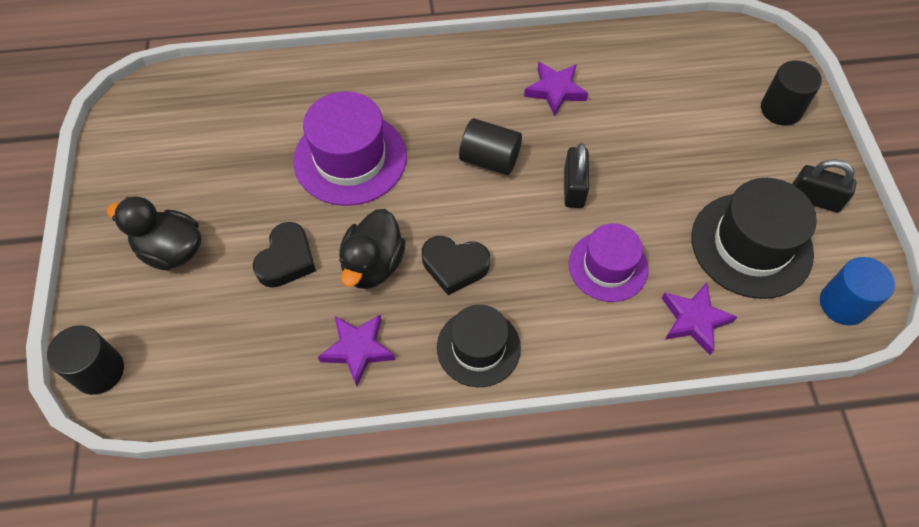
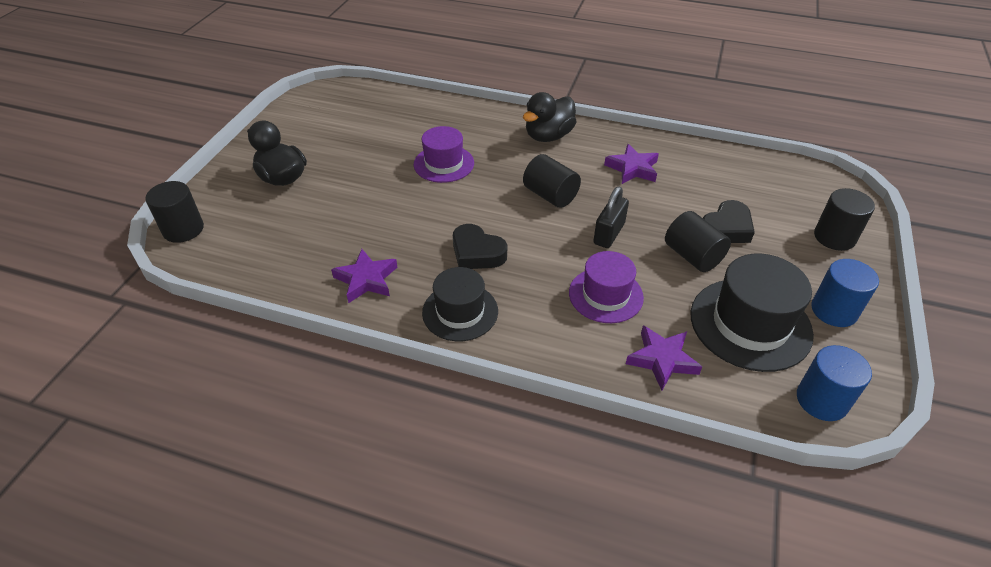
camera: 25 degrees right, 15 degrees down
black heart [253,222,316,288] -> black heart moved to [703,200,755,243]
purple hat [293,91,407,206] -> purple hat [414,126,474,183], size x0.65
black duck [339,209,406,289] -> black duck moved to [523,92,577,142]
black padlock [792,159,856,212] -> blue cylinder [811,259,879,327]
none -> black cylinder [665,211,731,272]

